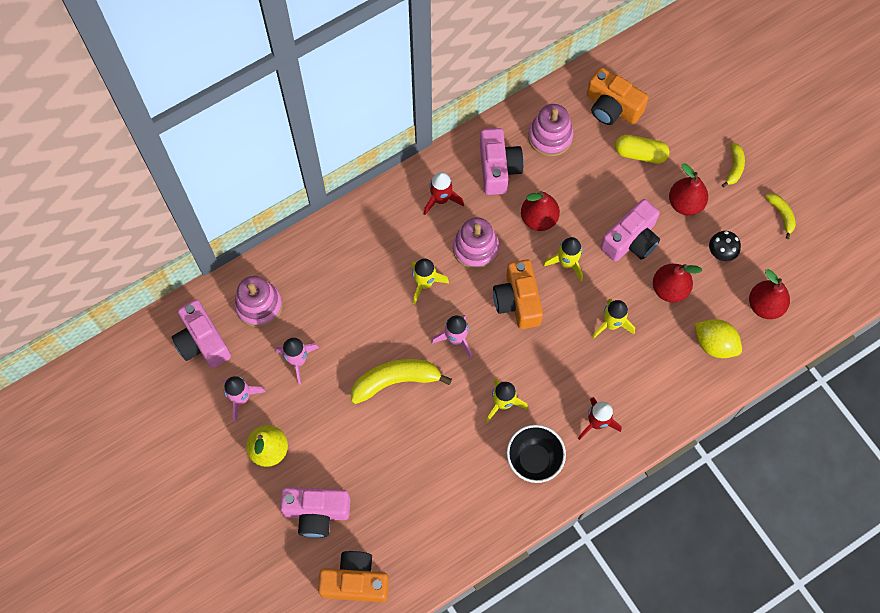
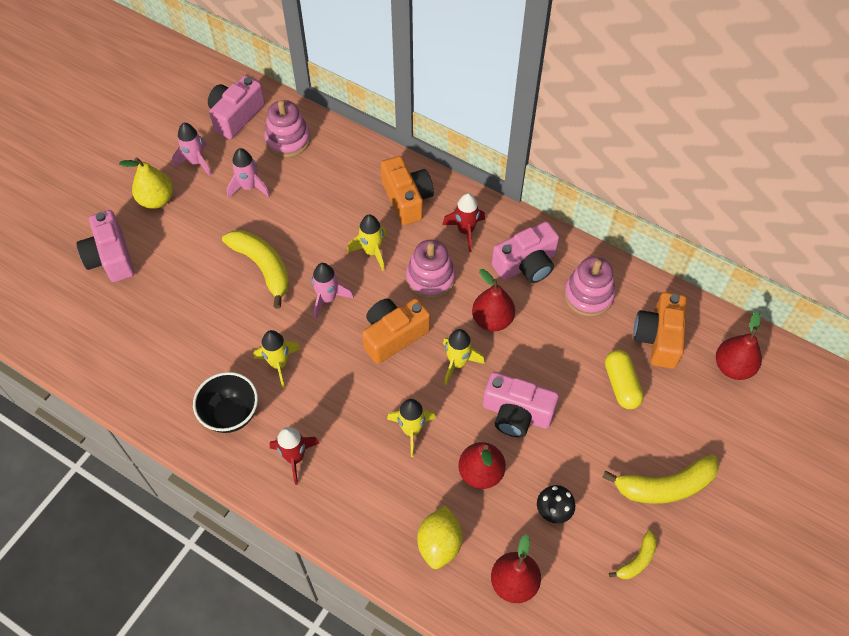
camera: 65 degrees right, 10 degrees down
orange camera [318,551,389,602] -> orange camera moved to [381,156,434,225]
red pear [669,163,708,215] -> red pear moved to [716,312,762,380]
yellow banana [722,143,745,188] -> yellow banana [602,455,719,504], size x1.88

